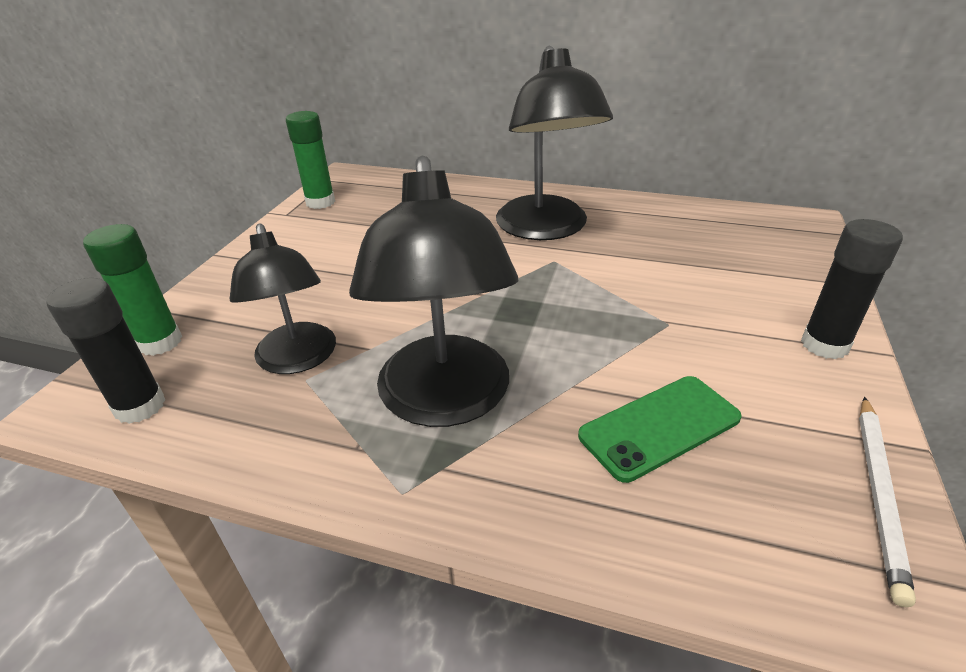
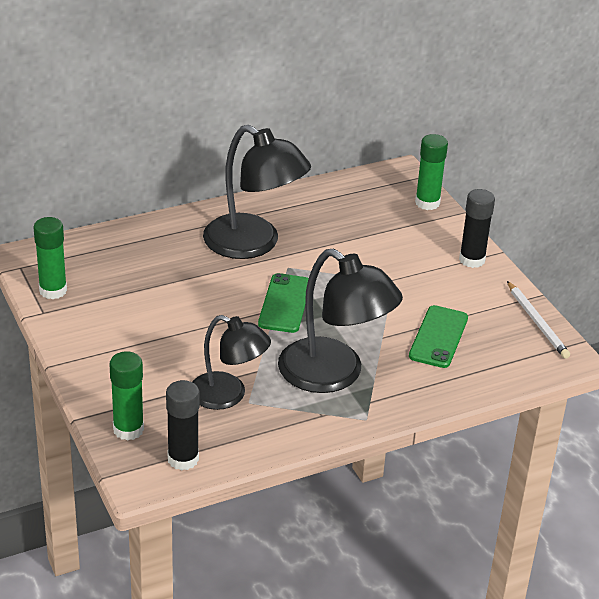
camera: 45 degrees left, 0 degrees up
none -> green phone [258,273,309,333]
none -> green glue stick [415,134,448,210]

